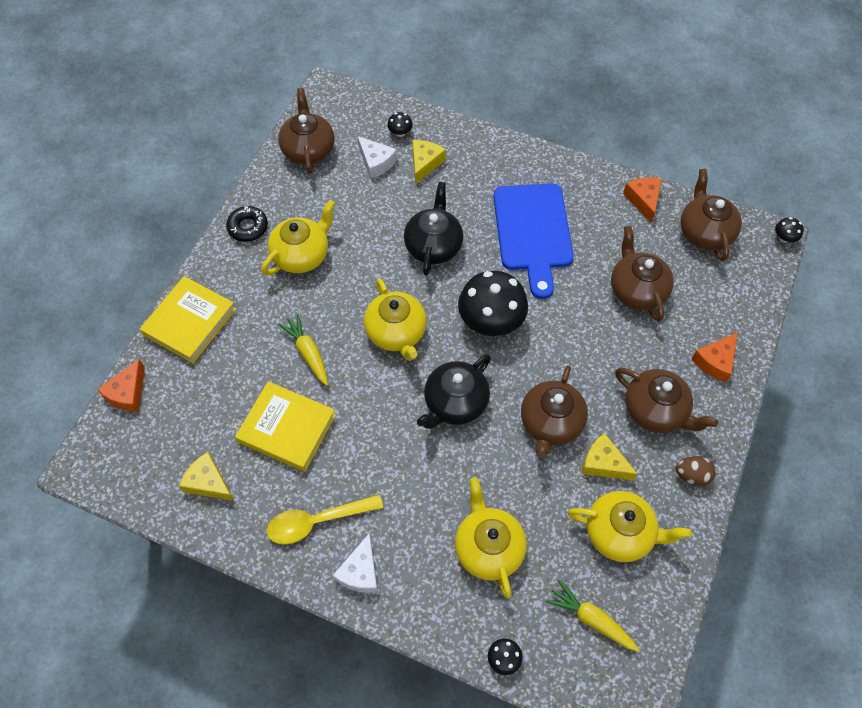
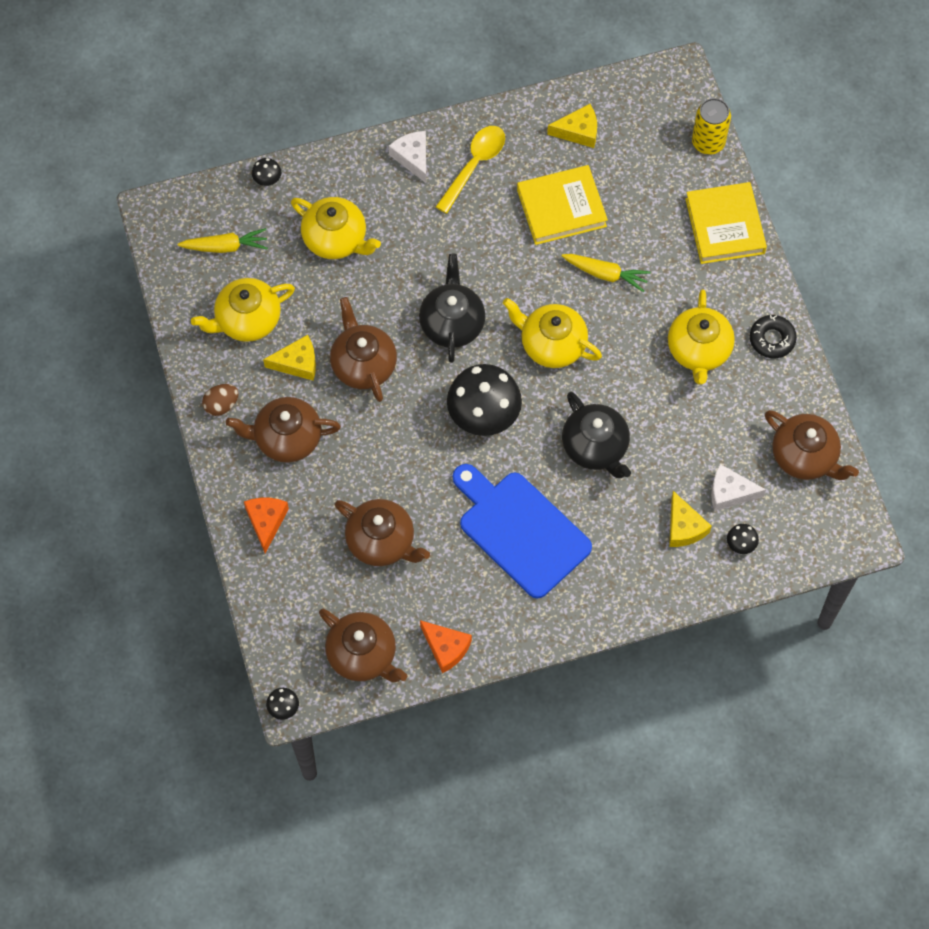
camera: 140 degrees right, 5 degrees up
orange cheese [97,359,145,412] -> yellow can [692,98,731,155]

